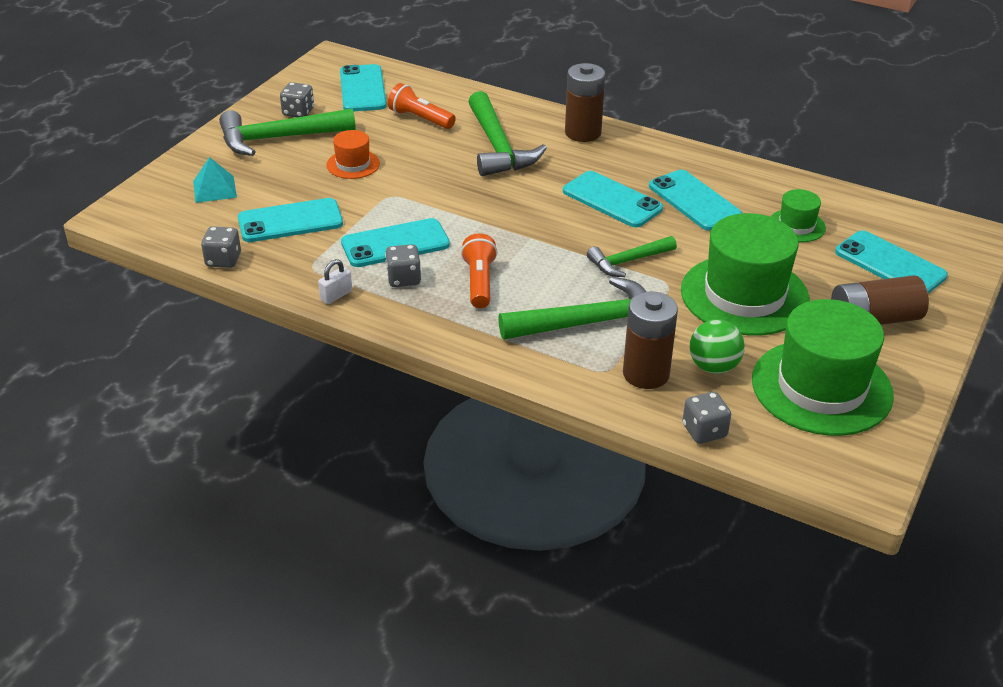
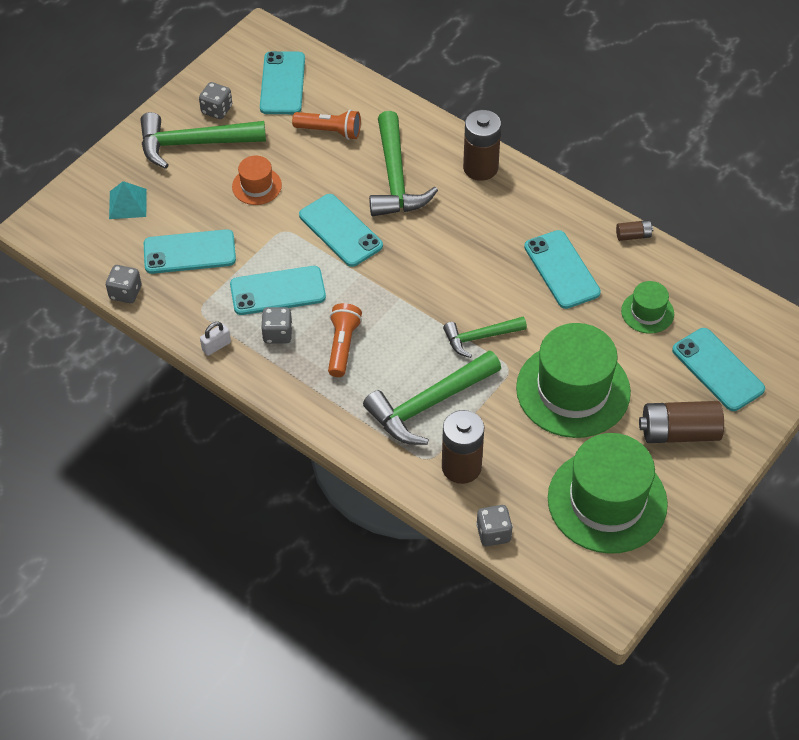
camera: 10 degrees right, 15 degrees up
orange flashlight [388,83,456,129] -> orange flashlight turned 150 degrees clockwise [292,110,361,140]
green hammer [498,277,647,339] -> green hammer turned 150 degrees clockwise [363,350,501,445]
turquoise phone [563,171,663,227] -> turquoise phone moved to [299,194,383,267]
green ball [690,319,745,374] -> none
none -> brown battery [616,220,653,241]

